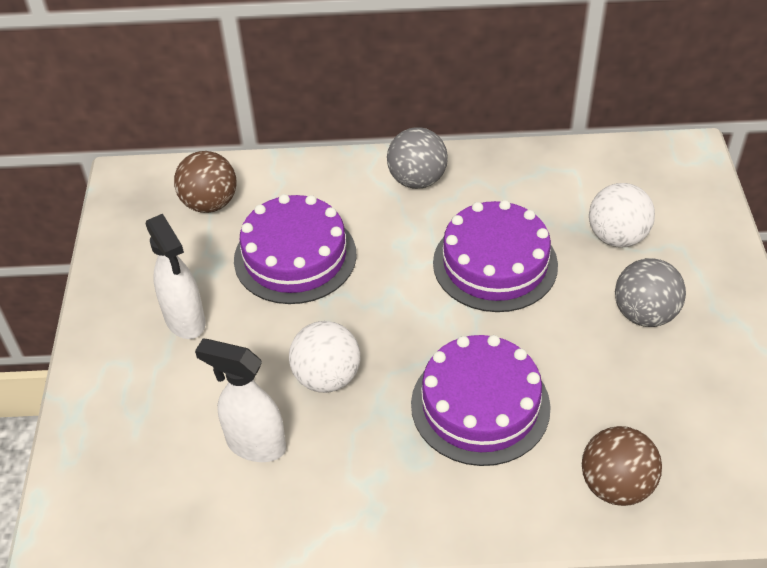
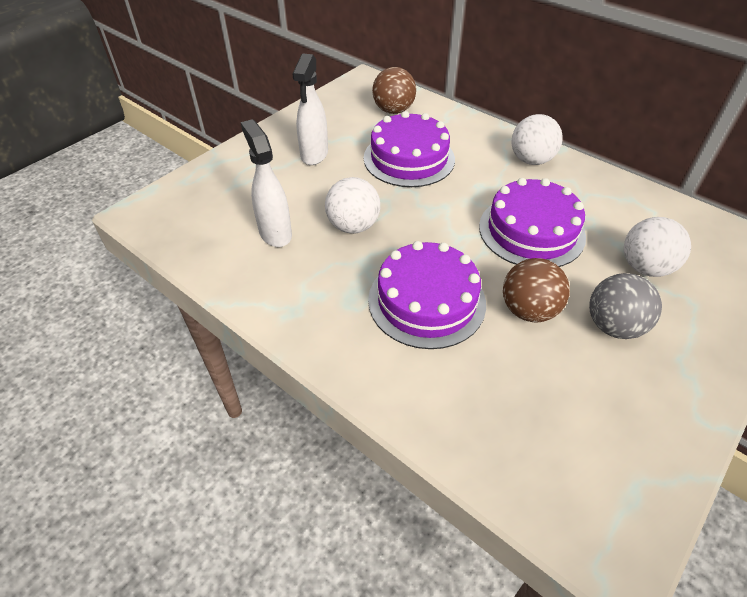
camera: 40 degrees right, 0 degrees up
grey ball [387,127,448,189] -> white ball [511,114,562,165]
brown ball [582,426,662,506] -> brown ball moved to [503,258,570,322]

